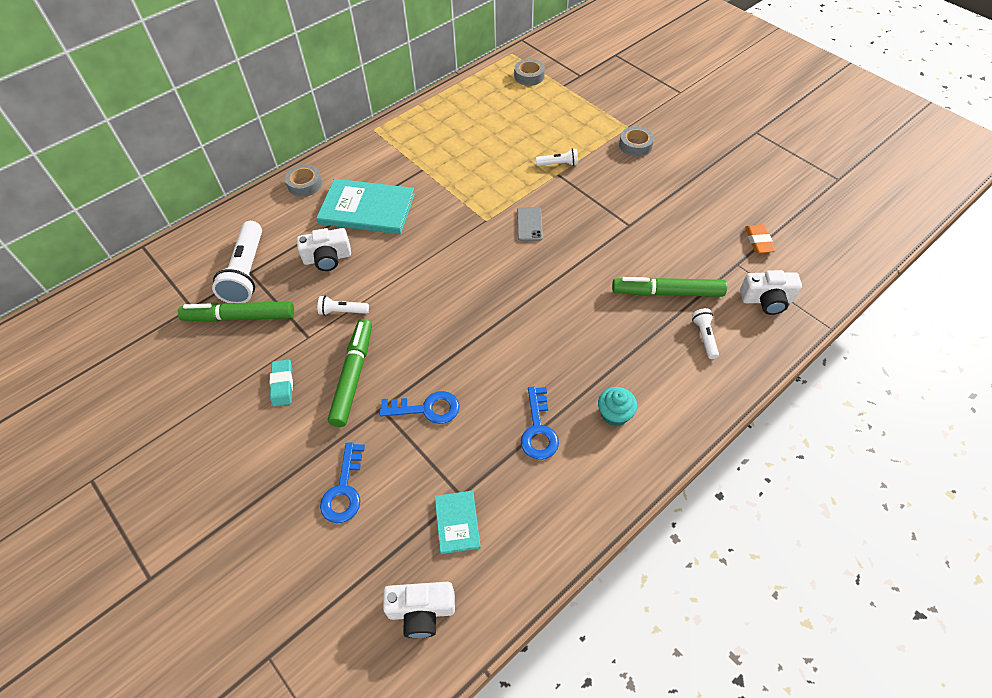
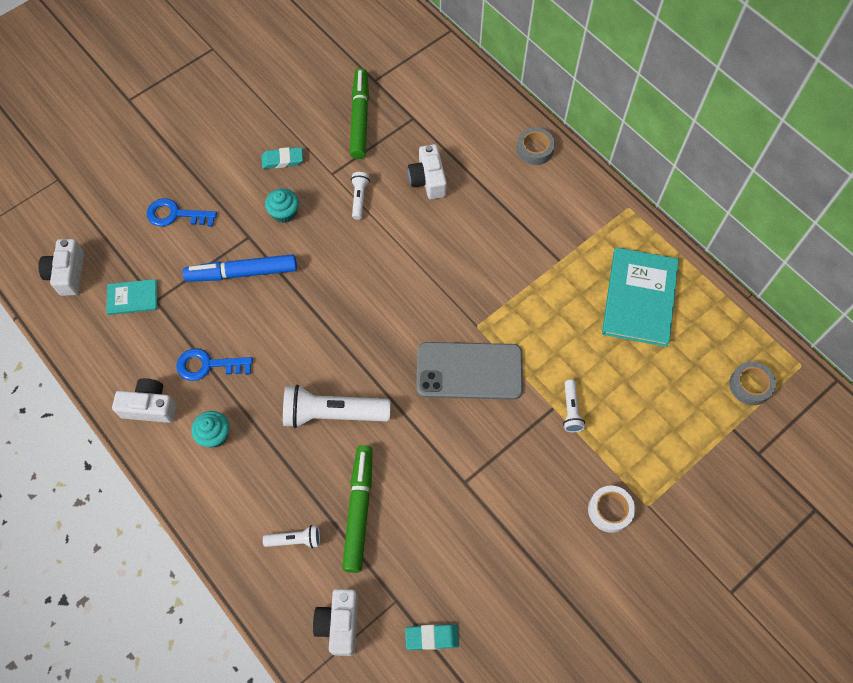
camera: 90 degrees right, 10 degrees up
white flashlight [212,221,262,303] -> white flashlight moved to [283,384,391,428]
turquoise book [316,179,415,234] -> turquoise book moved to [602,247,679,347]
green marker [328,319,372,427] -> turquoise cupcake [265,188,299,223]
blue key [379,391,460,424] -> blue marker [183,254,297,282]
grey phone [517,207,543,241] -> grey phone [416,342,523,400], size x2.06
grey tape [619,126,654,157] -> white tape [588,485,635,533]
orange eraser [745,224,776,253] -> turquoise eraser [405,624,459,650]
none -> white camera [112,378,176,423]

